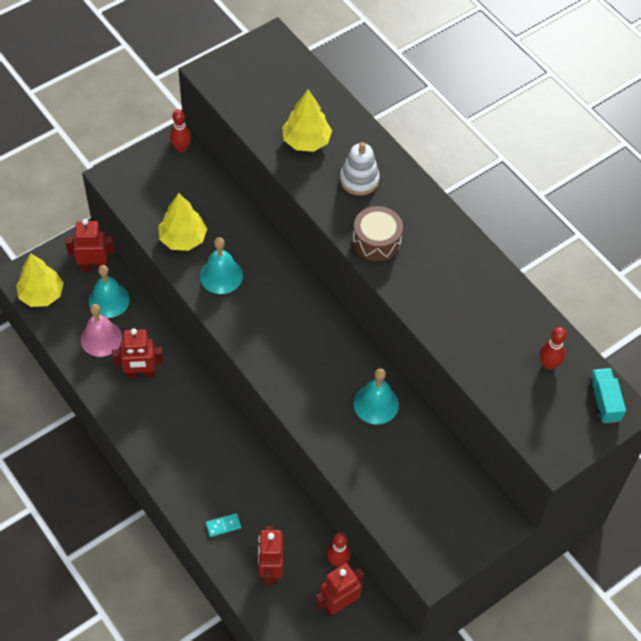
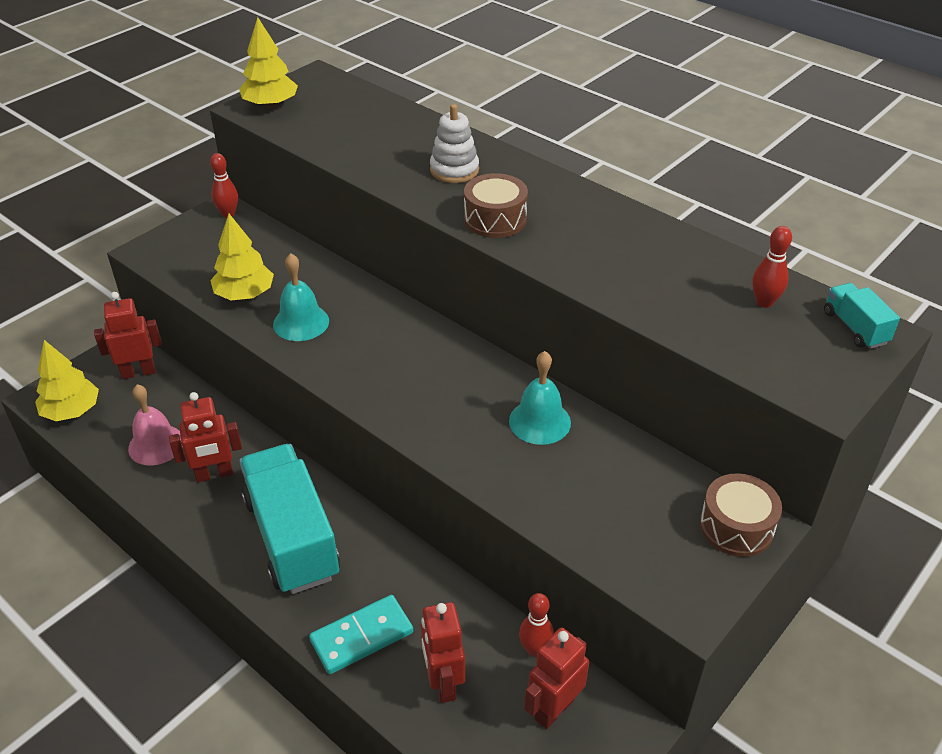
camera: 10 degrees left, 15 degrees down
turquoise bell [89,265,130,318] -> none
turquoise domino [206,513,241,537] -> turquoise domino [309,595,413,674], size x1.99
yellow tree [282,89,332,152] -> yellow tree moved to [239,17,298,108]
none -> turquoise truck [239,444,340,594]
none -> brown drum [700,473,782,557]

